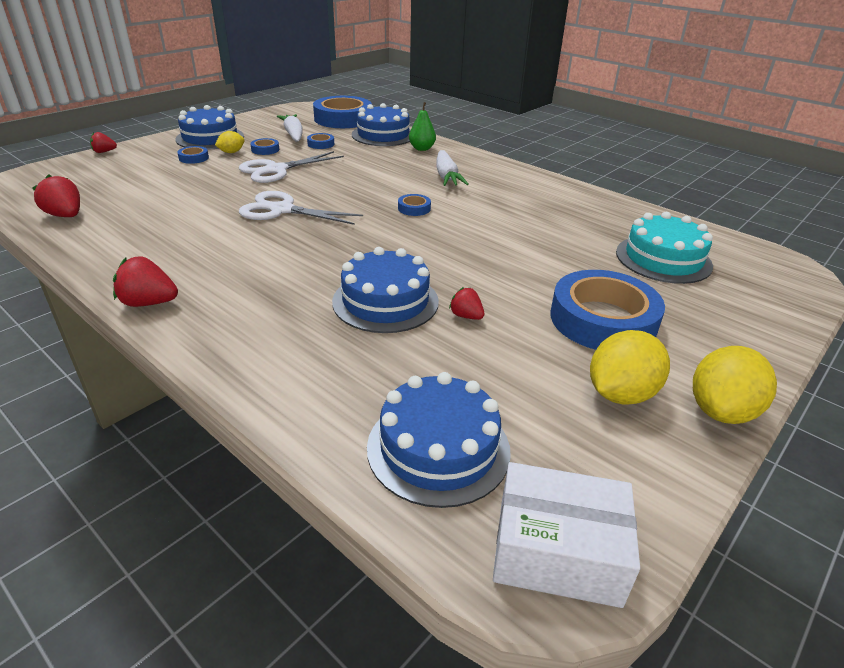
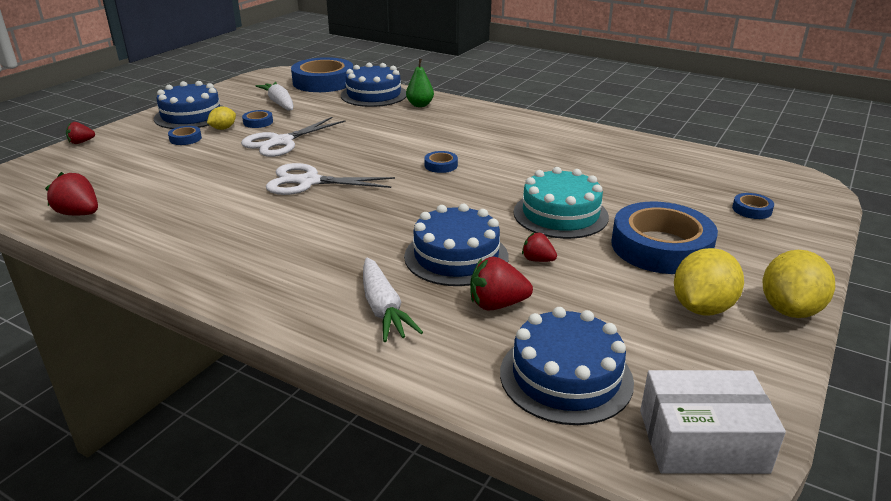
camera: 10 degrees left, 5 degrees down
red strawberry [113,256,178,307] -> red strawberry moved to [470,256,533,311]
blue tape [307,133,334,149] -> blue tape moved to [732,193,774,219]
white carrot [436,150,469,186] -> white carrot moved to [363,258,423,342]
turquoise cake [616,212,713,284] -> turquoise cake moved to [514,167,609,239]

